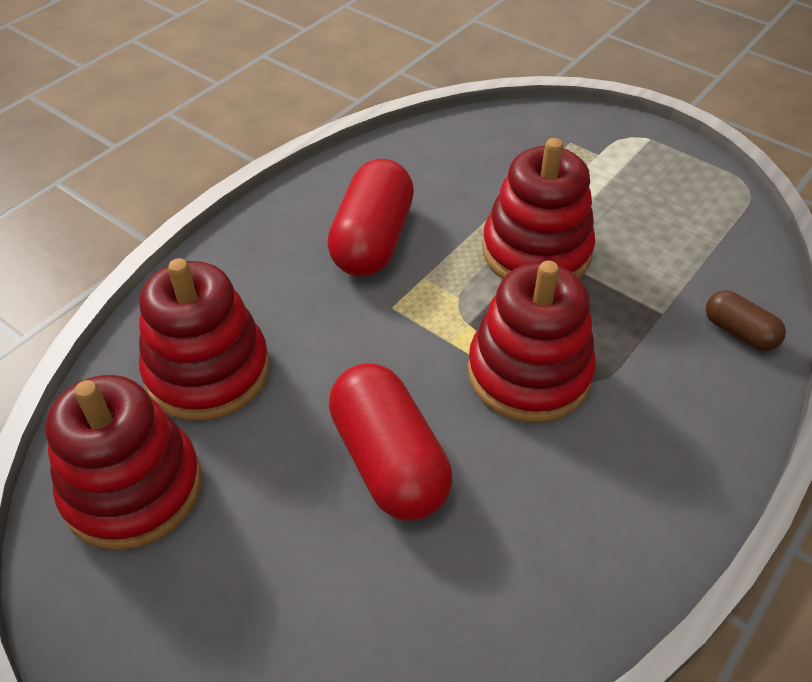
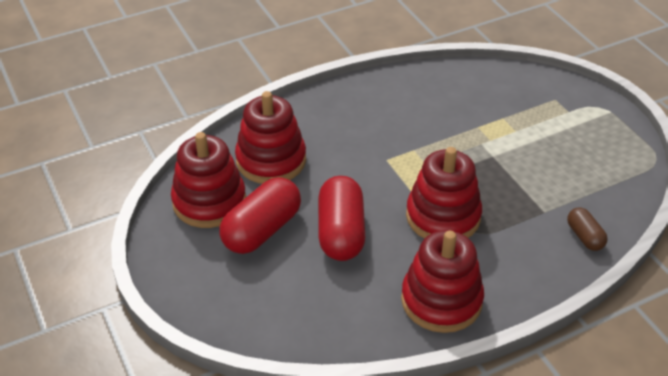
camera: 25 degrees right, 5 degrees down
red capsule [327,159,414,276] -> red capsule moved to [219,177,301,254]
red stacking toy [482,138,595,279] -> red stacking toy moved to [401,230,484,333]

